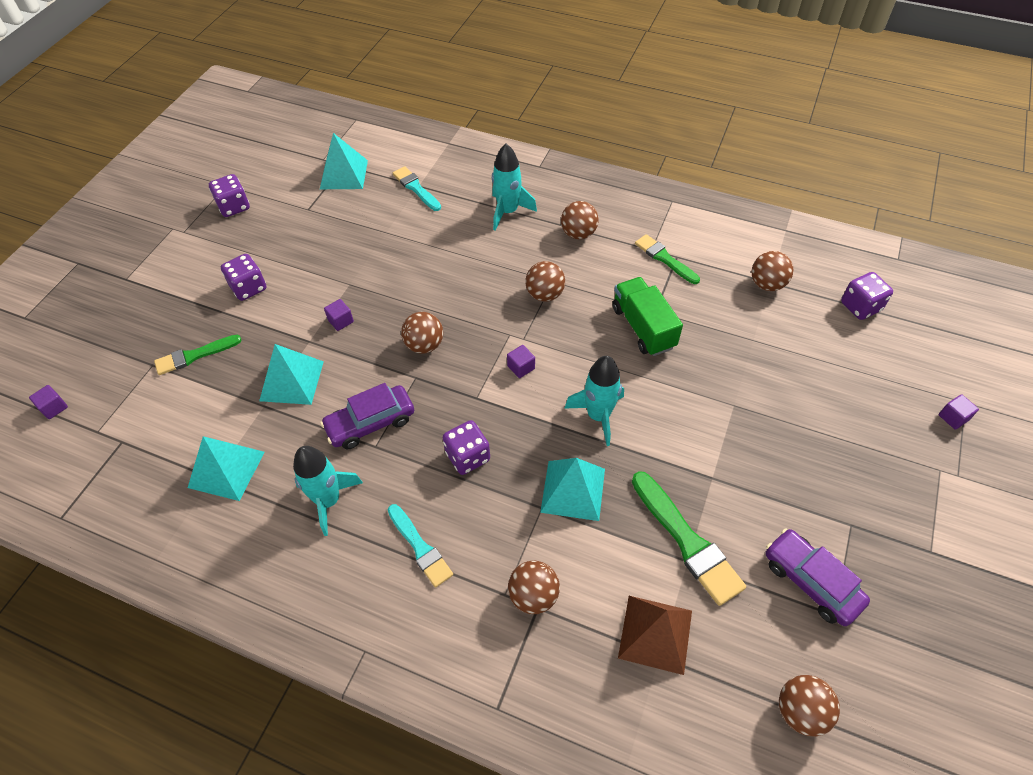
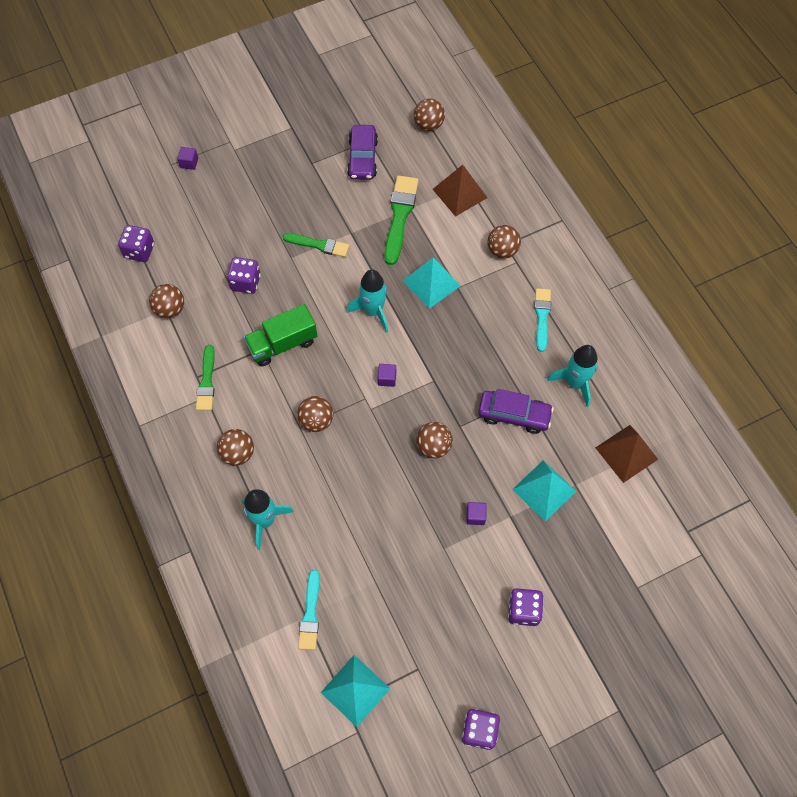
camera: 140 degrees left, 10 degrees up
purple cube [29,385,68,419] -> none
green brush [154,335,242,375] -> green brush moved to [283,233,349,257]
turquoise pyramid [188,436,265,501] -> brown pyramid [595,425,658,483]
purple dice [442,420,490,475] -> purple dice moved to [227,257,261,294]
green truck [612,277,683,356] -> green truck turned 45 degrees clockwise [244,304,317,366]

